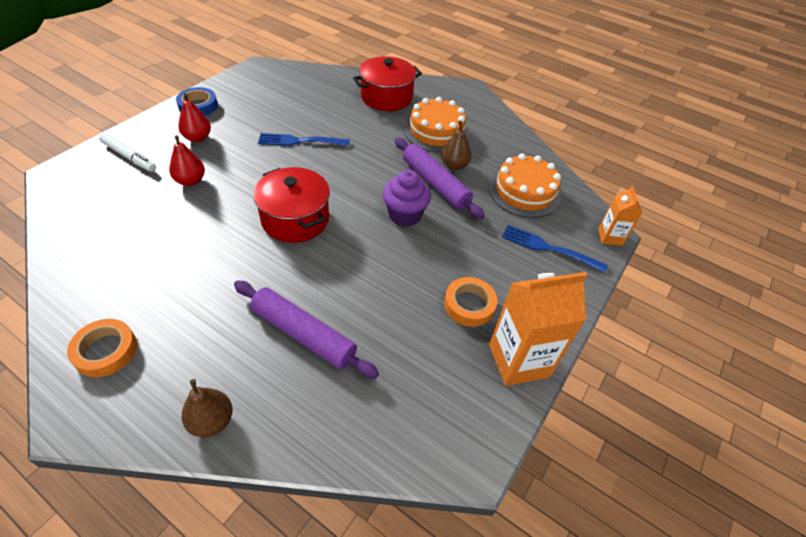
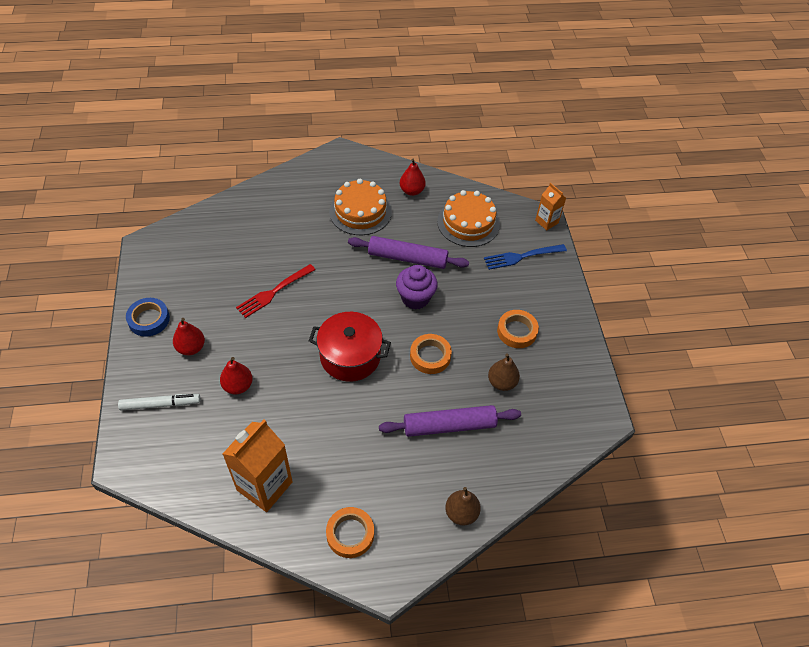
camera: 40 degrees left, 5 degrees up
blue fork [258,133,350,146] -> red fork [236,264,315,318]
red pot [353,56,422,111] -> none
brown pear [441,121,471,170] -> brown pear moved to [488,353,520,391]
orange carton [489,272,587,386] -> orange carton moved to [223,420,293,512]
none -> red pear [400,159,426,196]
none -> orange tape [410,334,452,374]

